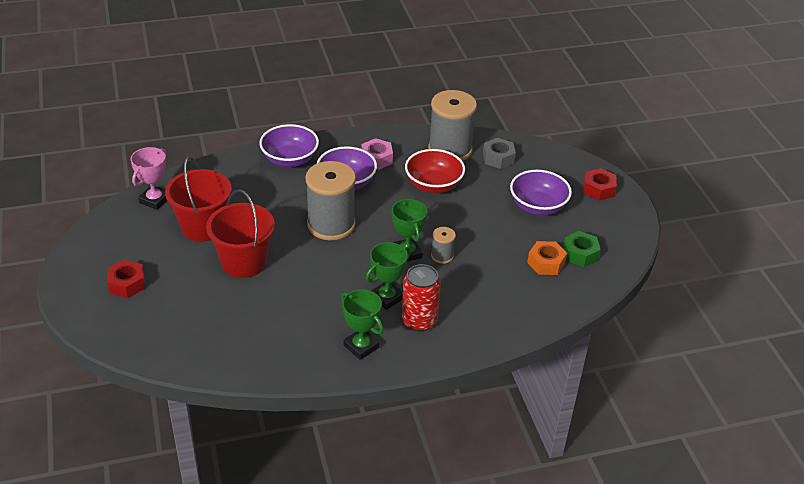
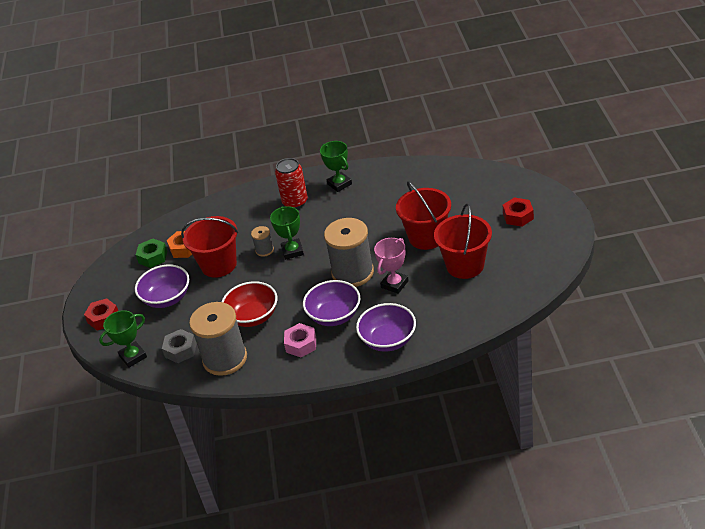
camera: 165 degrees left, 0 degrees up
pink trophy [130,147,167,210] -> pink trophy moved to [374,238,409,294]
green trophy [366,242,411,310] -> green trophy moved to [99,310,147,368]
none -> red bucket [181,216,238,278]

